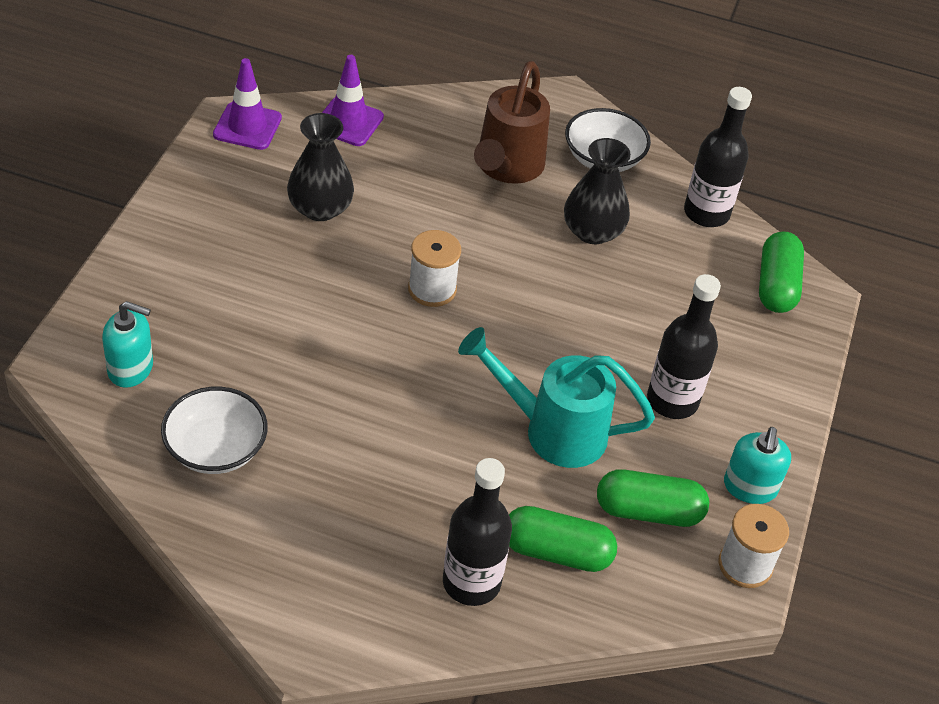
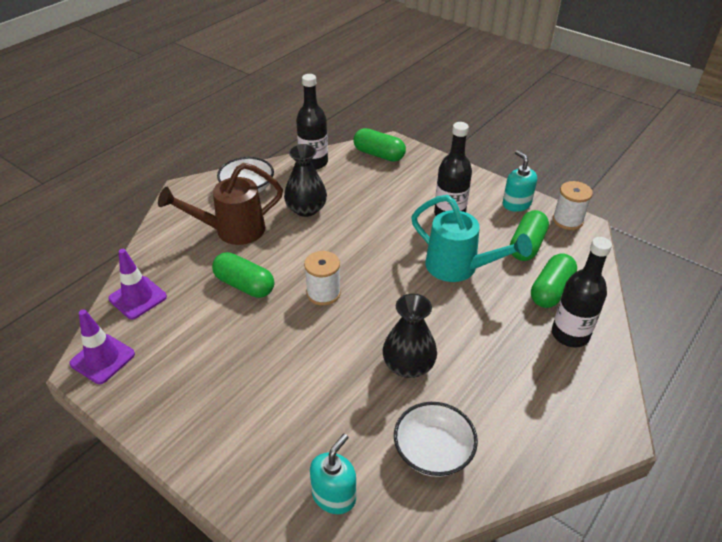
camera: 65 degrees left, 5 degrees down
black vase [287,113,354,221] -> black vase moved to [383,294,437,378]
turquoise watering can [458,327,655,468] -> turquoise watering can turned 90 degrees counterclockwise [411,195,532,282]
brown watering can [474,61,550,184] -> brown watering can turned 120 degrees clockwise [158,163,283,245]
turquoise soap dispenser [724,427,791,504] -> turquoise soap dispenser turned 150 degrees counterclockwise [503,150,537,212]
none -> green capsule [212,252,274,298]

